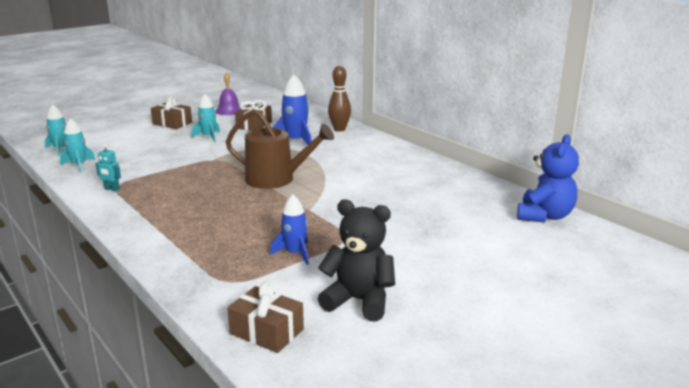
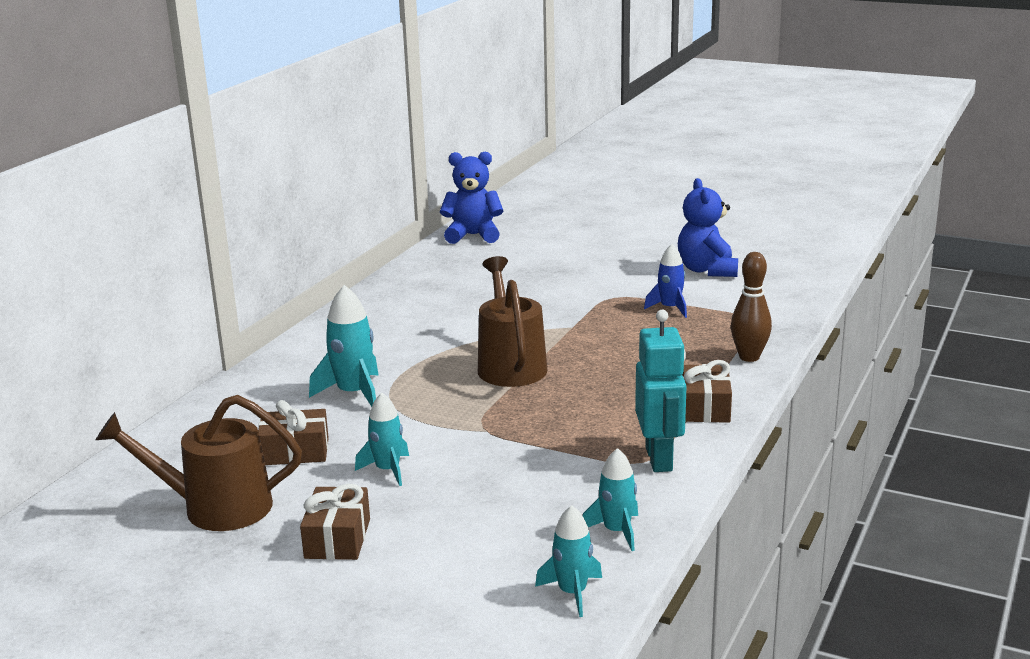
camera: 115 degrees left, 0 degrees up
turquoise robot [95,144,121,191] -> turquoise robot [635,310,687,472], size x2.09
purple bell [215,73,240,115] -> brown watering can [96,395,302,531]
brown gift [227,282,304,353] -> brown gift moved to [683,360,732,423]
blue rocket [273,74,312,145] -> turquoise rocket [309,285,379,407]
black teddy bear [318,199,395,322] -> blue teddy bear [678,178,738,277]
brown bowling pin [328,66,351,132] -> brown bowling pin moved to [731,252,772,362]

